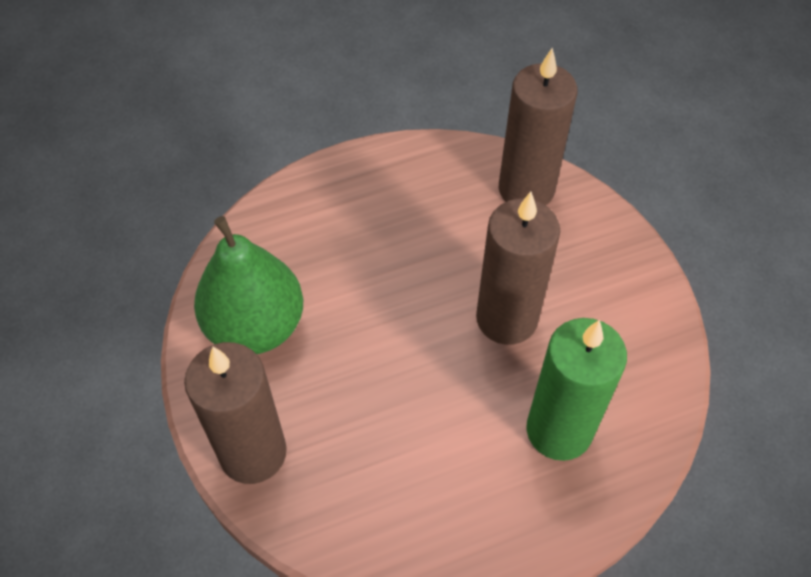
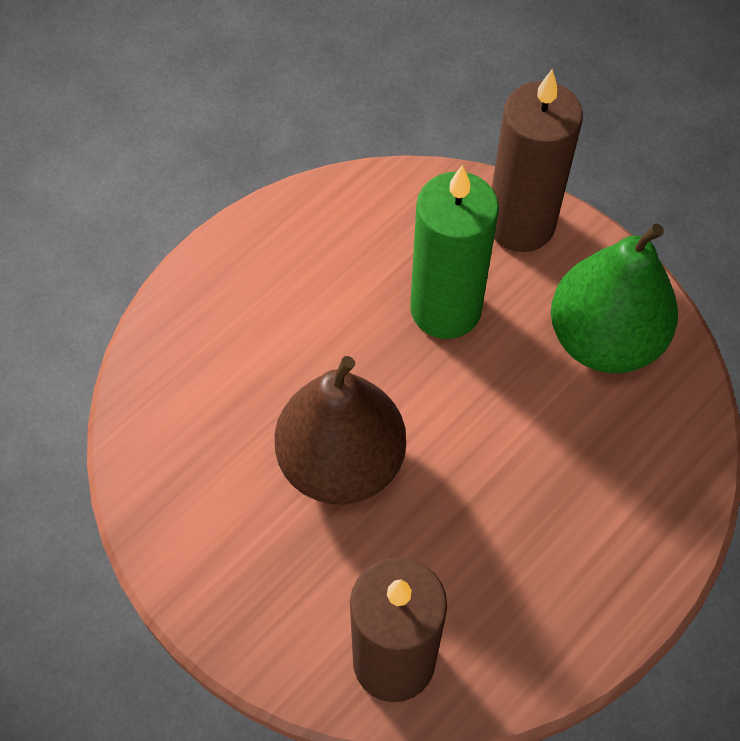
camera: 155 degrees right, 5 degrees up
brown candle [476,192,560,345] -> brown pear [275,356,406,505]
green candle [526,318,627,461] -> green candle moved to [410,165,499,339]

